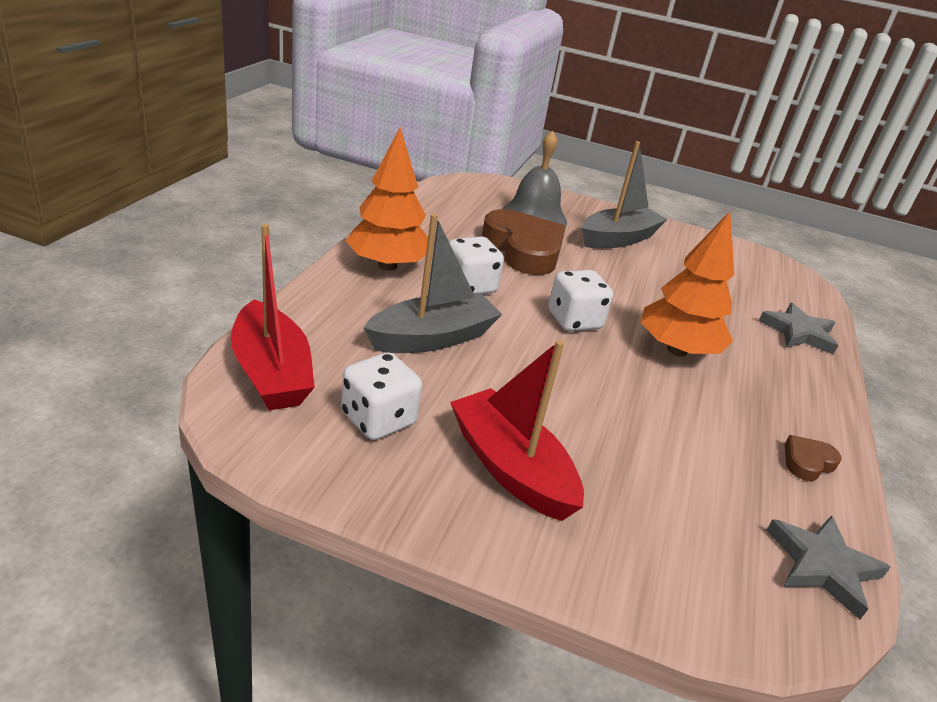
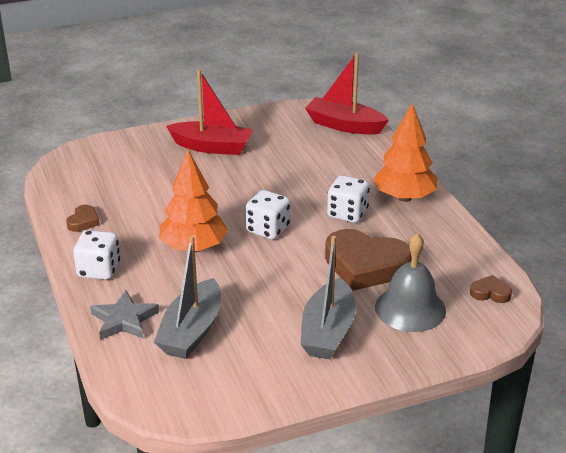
camera: 145 degrees right, 0 degrees up
white dice [341,352,422,440] -> white dice moved to [73,230,120,280]
grey boat [363,214,502,353] -> grey boat moved to [154,236,221,359]
grey star [766,515,891,620] -> none
none -> brown heart [470,275,512,303]

